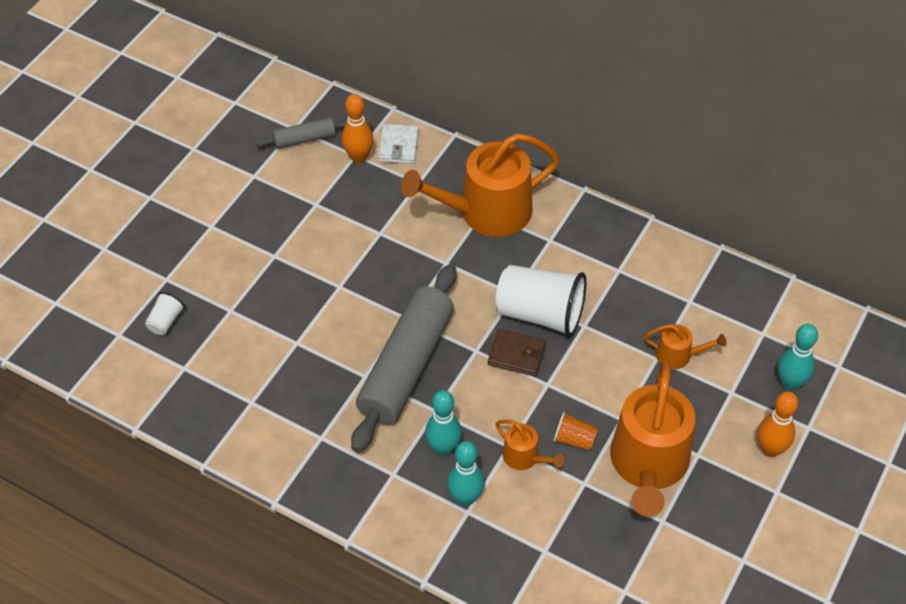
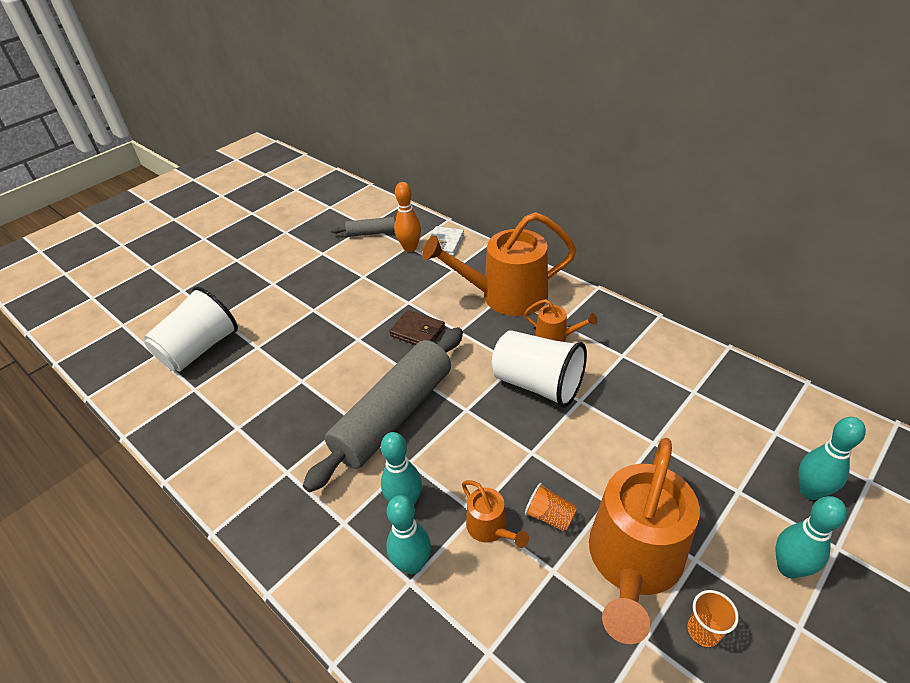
camera: 15 degrees right, 10 degrees down
white cup [145,292,185,335] -> white cup [144,287,238,372], size x2.19
brown wallet [488,329,546,376] -> brown wallet moved to [389,310,445,345]
orange watering can [644,324,726,369] -> orange watering can moved to [524,299,597,342]
orange bowling pin [758,391,798,457] -> turquoise bowling pin [775,496,847,578]
none -> orange cup [687,590,739,647]

